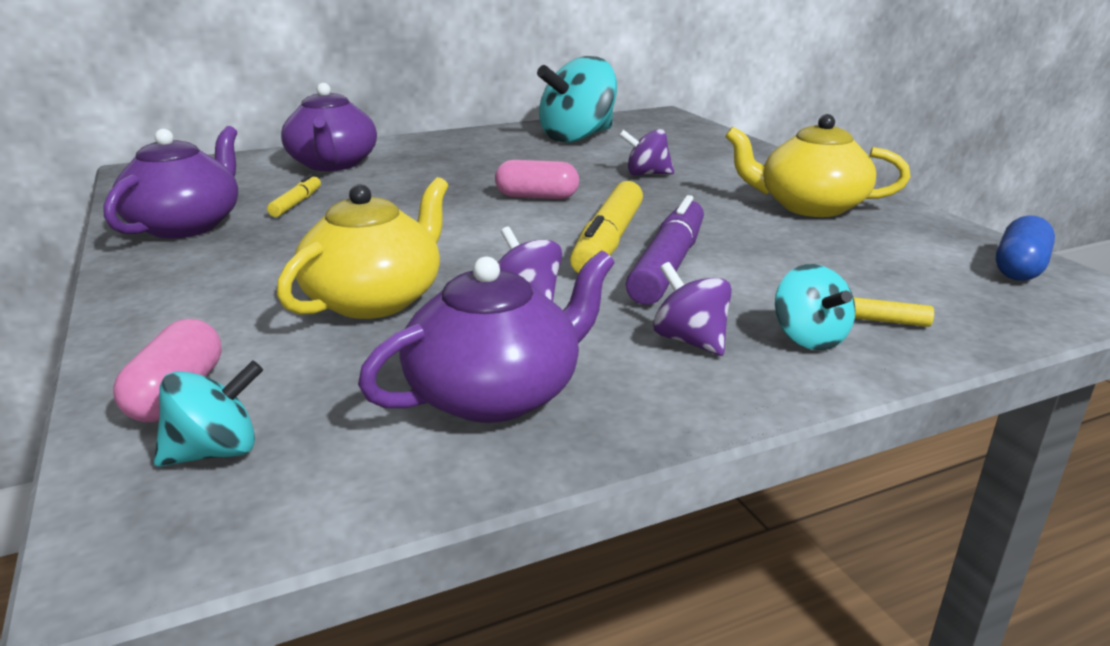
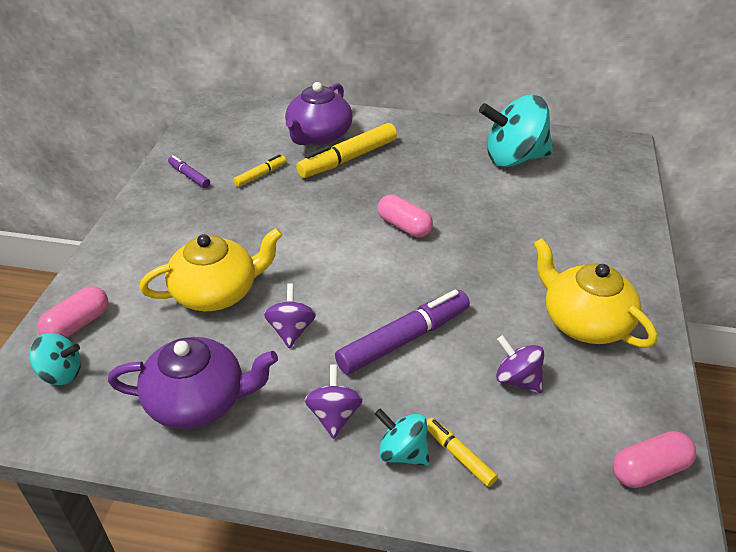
camera: 35 degrees right, 15 degrees up
purple teapot [104,126,238,238] -> purple marker [168,155,210,188]
yellow marker [570,181,643,273] -> yellow marker moved to [296,123,397,178]
purple spinning top [619,129,674,175] -> purple spinning top moved to [496,335,544,394]
turquoise spinning top [775,264,856,350] -> turquoise spinning top turned 105 degrees clockwise [375,409,430,466]
blue capsule [996,215,1055,281] -> pink capsule [613,431,696,488]

